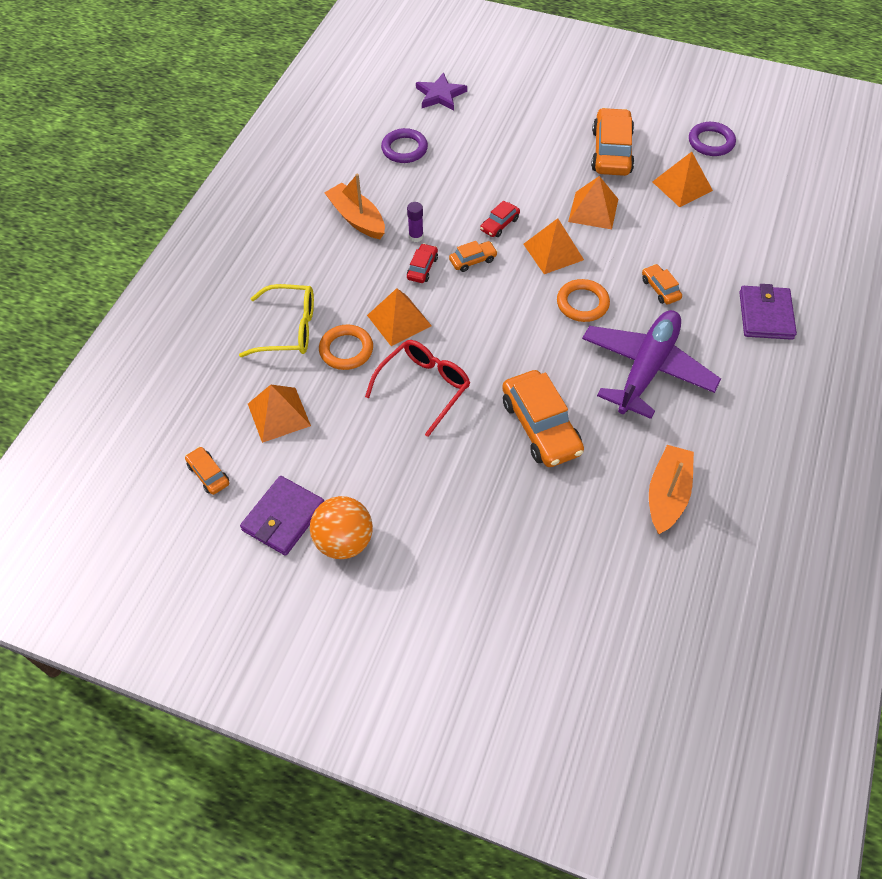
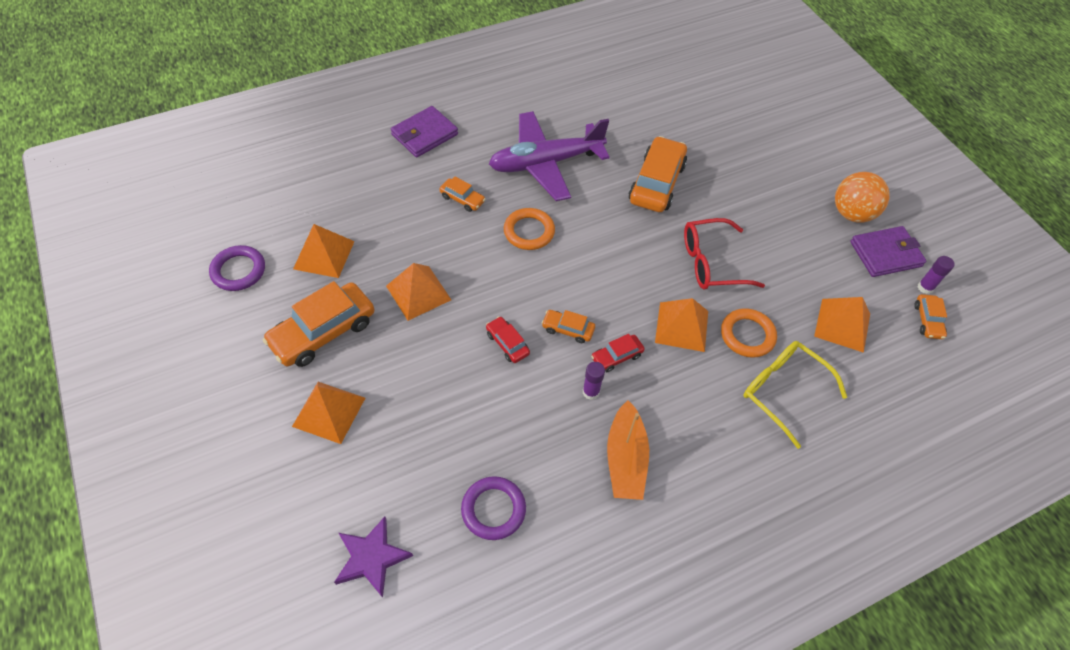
camera: 140 degrees left, 0 degrees up
red car [480,201,520,237] -> red car turned 120 degrees counterclockwise [486,316,530,363]
orange pyramid [523,218,584,274] -> orange pyramid moved to [292,382,365,444]
orange car [642,264,682,305] -> orange car turned 75 degrees counterclockwise [440,177,485,212]
orange boat [649,445,694,534] -> none
none -> purple glue stick [918,256,955,294]

